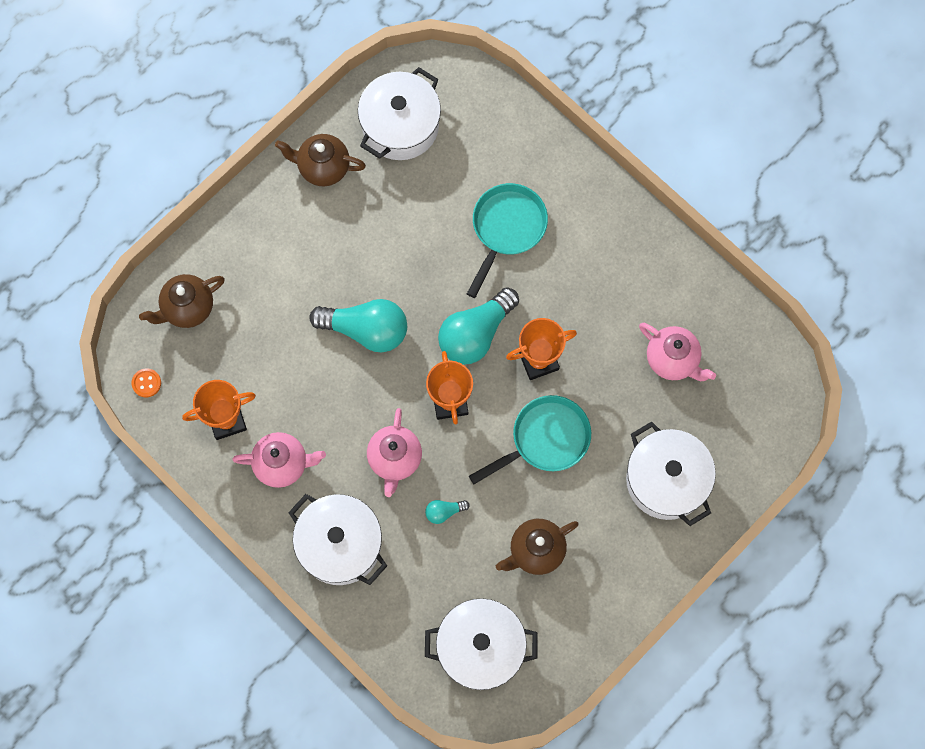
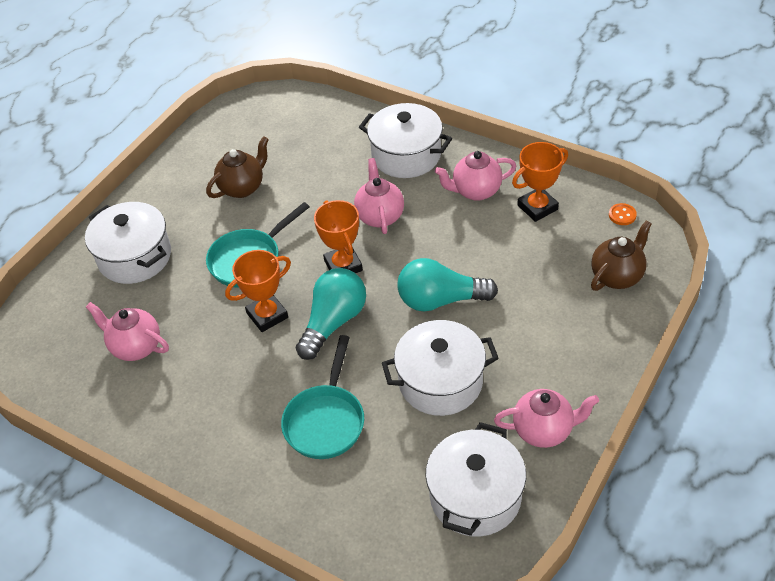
camera: 170 degrees right, 25 degrees down
brown teapot [275,134,366,186] -> pink teapot [494,389,599,448]
turquoise light bulb [425,500,470,524] -> none
white pot [425,598,538,690] -> white pot moved to [382,320,499,416]

